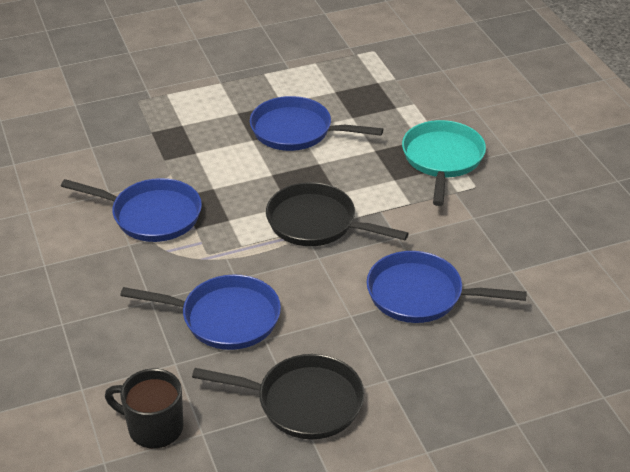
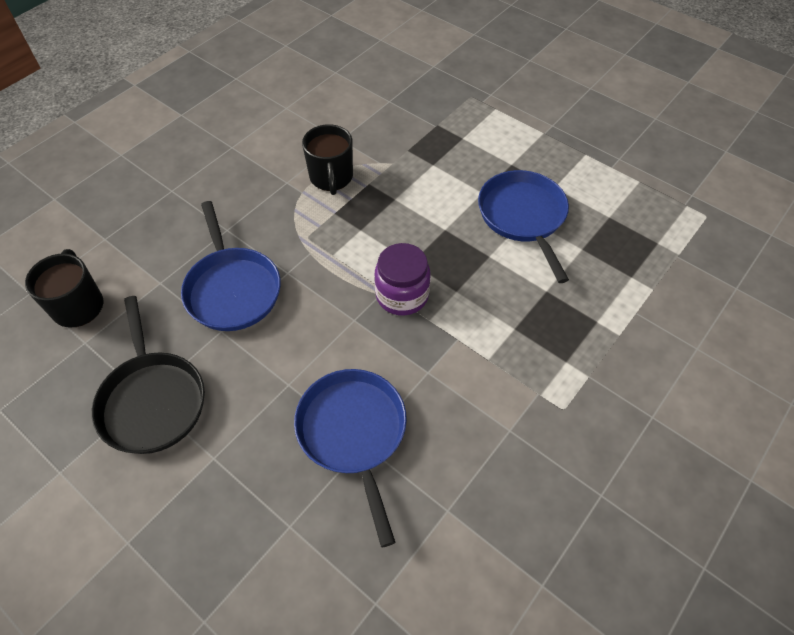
camera: 60 degrees right, 15 degrees up
blue pan [61,178,202,242] -> black mug [302,124,353,195]
black pan [266,182,409,246] -> purple jar [374,243,430,316]
turquoise pan [402,120,486,206] -> none

